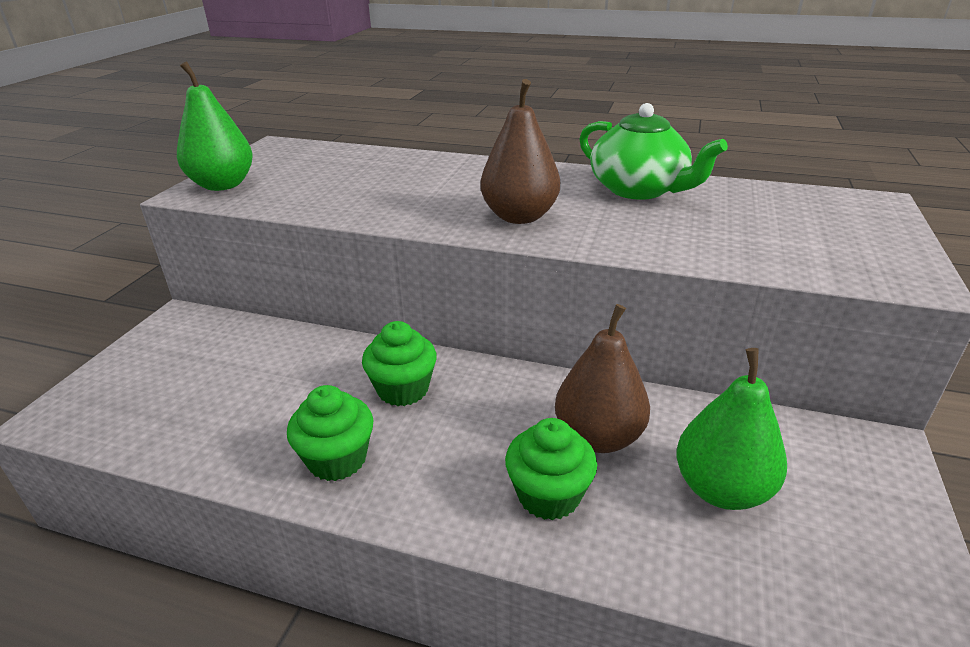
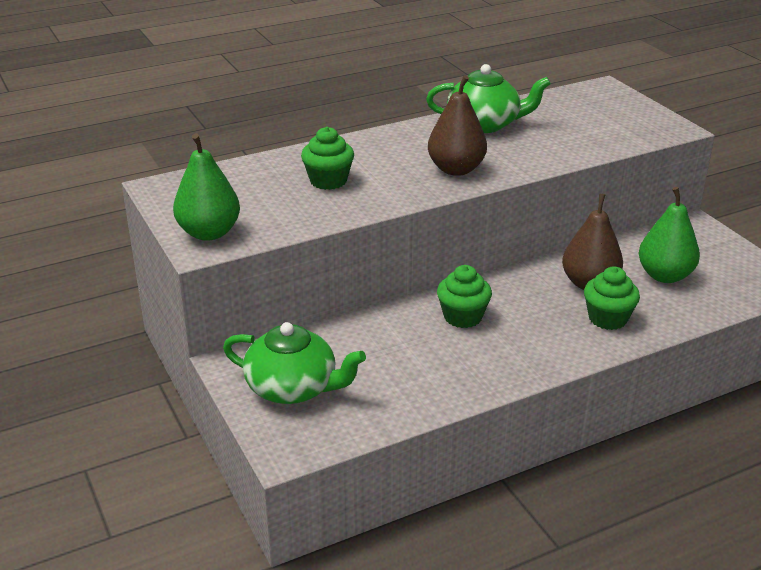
camera: 45 degrees left, 0 degrees up
green cupcake [287,385,374,481] -> green cupcake moved to [301,127,354,190]
none -> green teapot [223,322,366,404]

